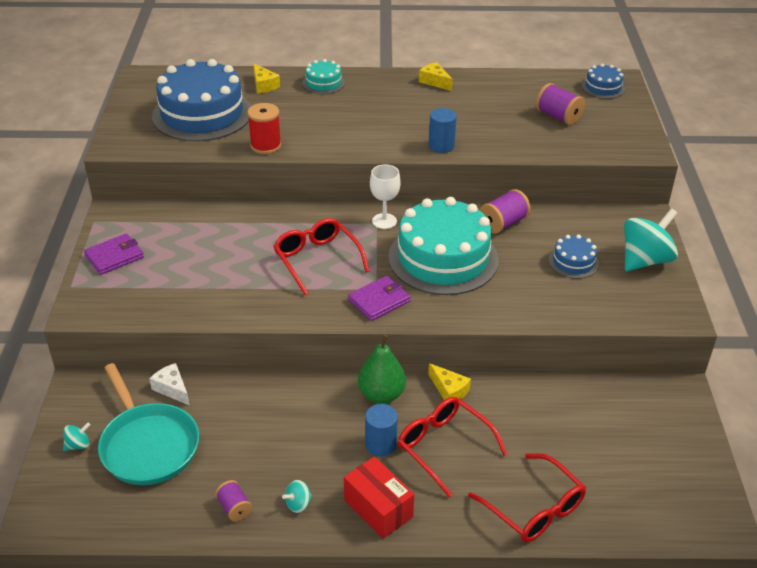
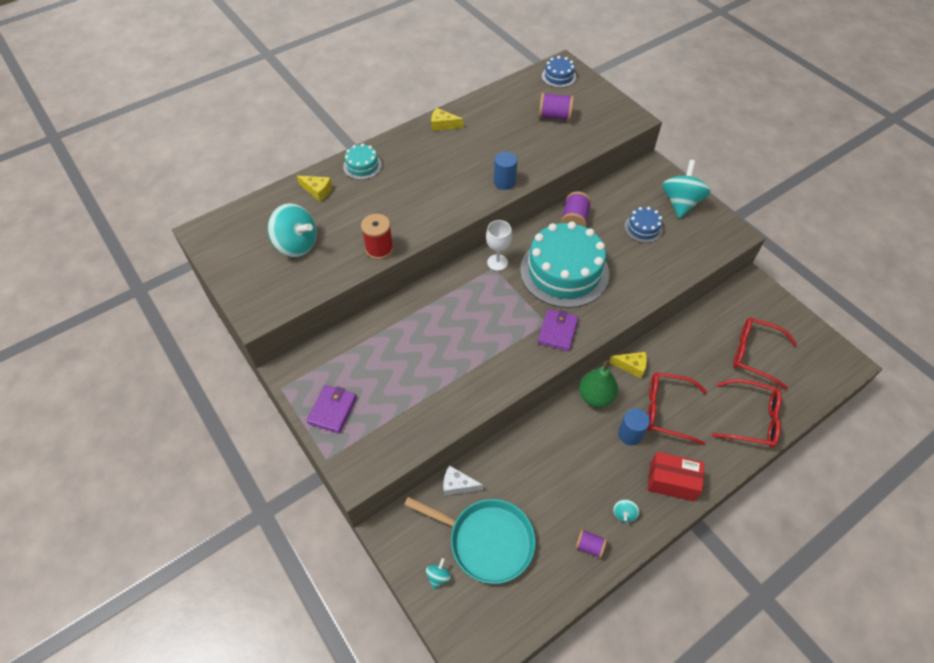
camera: 35 degrees left, 15 degrees up
blue cake [152,59,251,141] -> turquoise spinning top [268,203,317,257]
red glasses [273,218,370,296] -> red glasses moved to [733,318,797,390]

